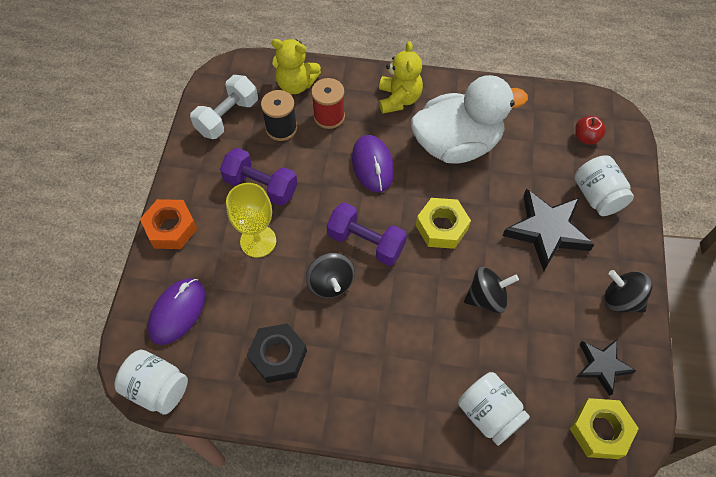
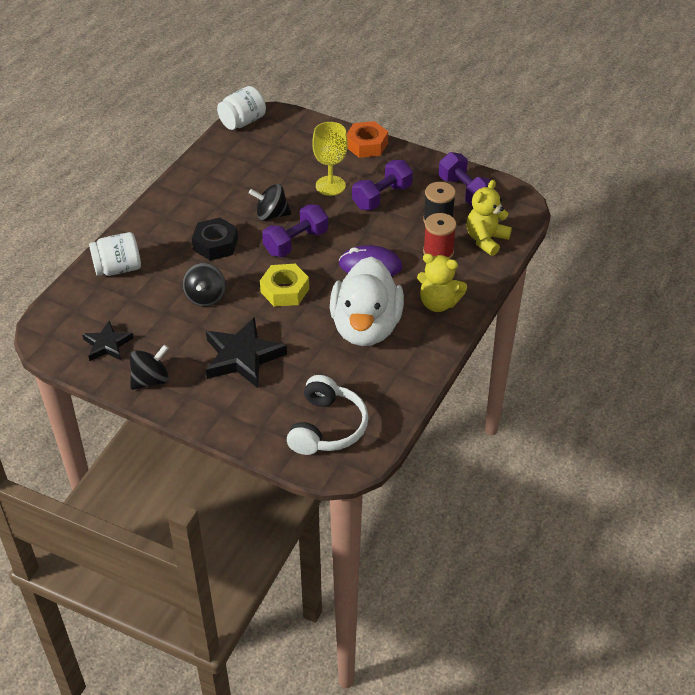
camera: 110 degrees right, 15 degrees down
purple mouse [148,278,205,345] -> none
white dumbbell [190,75,258,139] -> purple dumbbell [439,152,495,206]
black nut [247,323,307,383] -> black nut moved to [192,217,238,261]
yellow nut [570,398,639,459] -> none
white jar [574,155,634,216] -> none
red apple [575,116,606,145] -> white headphones [287,375,368,455]

